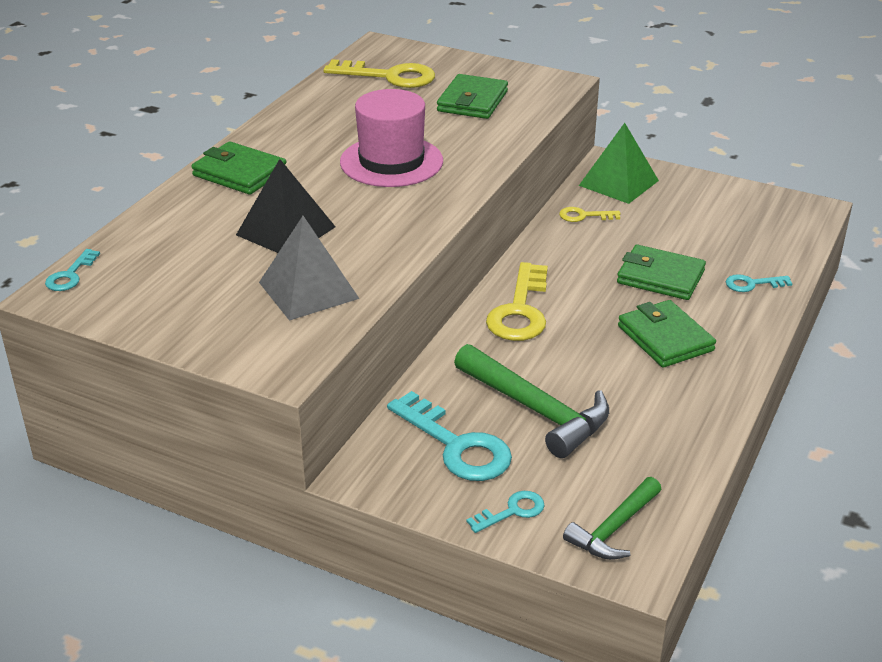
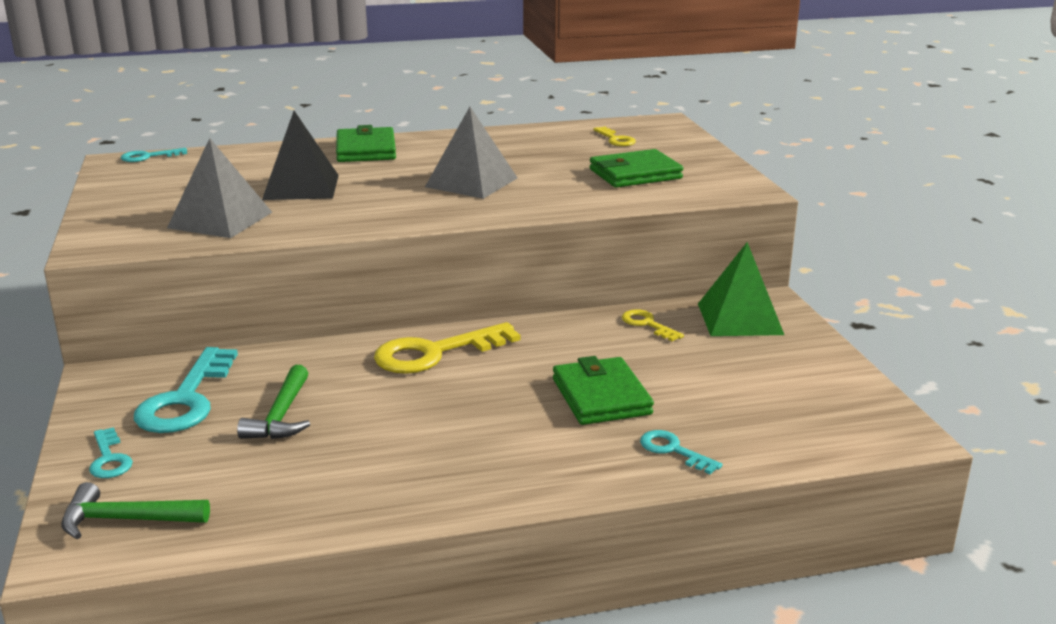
camera: 50 degrees right, 10 degrees down
yellow key [323,59,435,88] -> yellow key [593,127,636,146], size x0.51
pink hat [340,89,443,187] -> grey pyramid [425,107,517,199]
green hammer [454,344,609,458] -> green hammer [237,365,310,439], size x0.62
turquoise key [466,491,545,533] -> turquoise key turned 45 degrees clockwise [89,427,133,478]
green wallet [618,300,716,368] -> none

